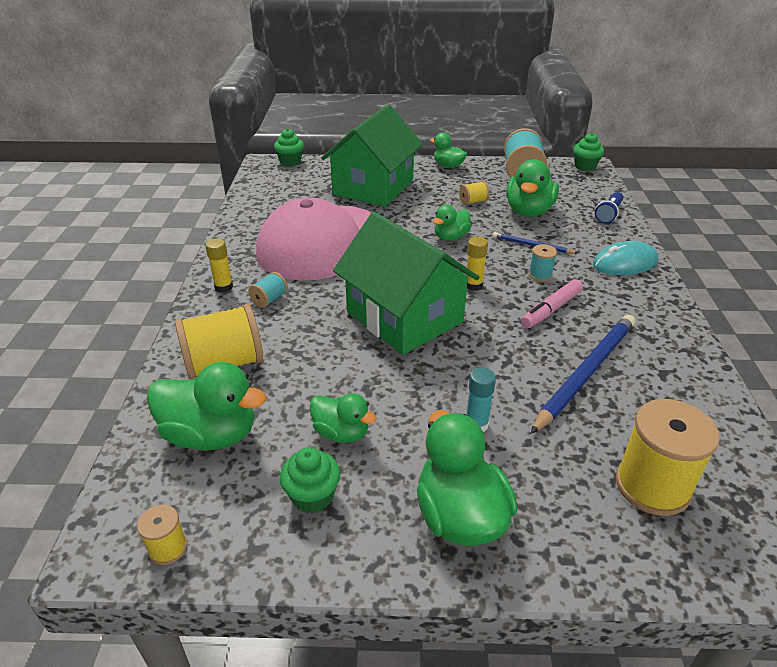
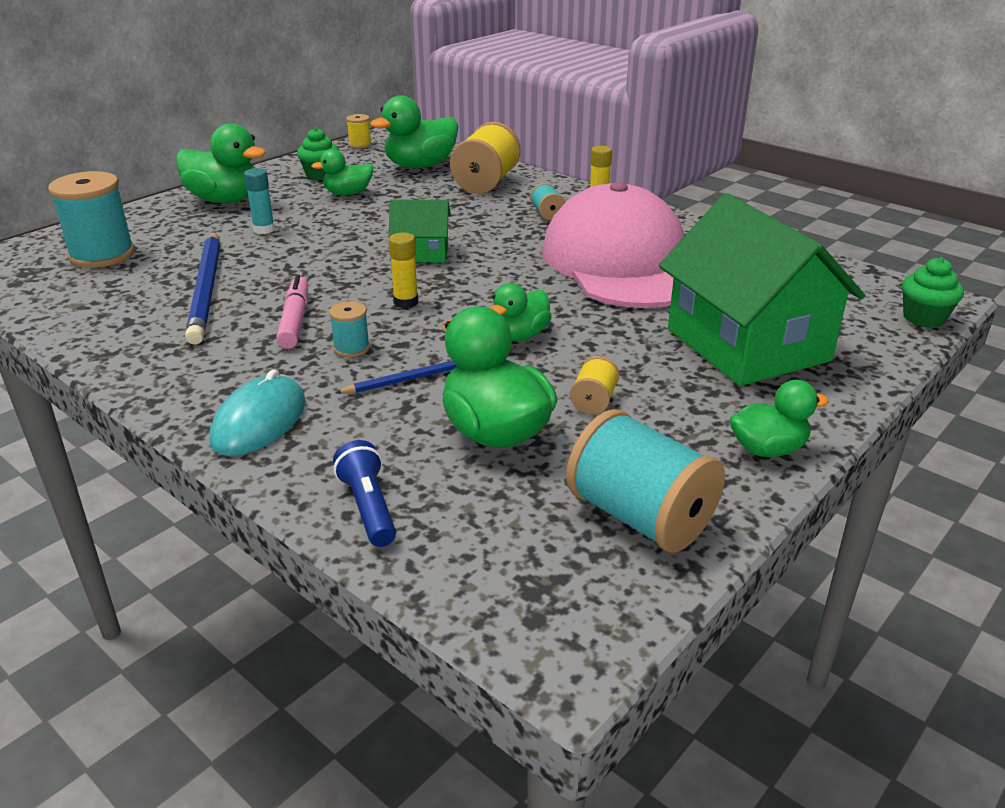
camera: 130 degrees right, 5 degrees down
green house [333,212,480,355] -> green house [389,200,451,263], size x0.50
green duck [433,205,471,241] -> green duck turned 135 degrees counterclockwise [490,283,552,341]
green cupcake [573,133,604,171] -> none
yellow spool [616,399,720,516] -> turquoise spool [48,171,135,268]

